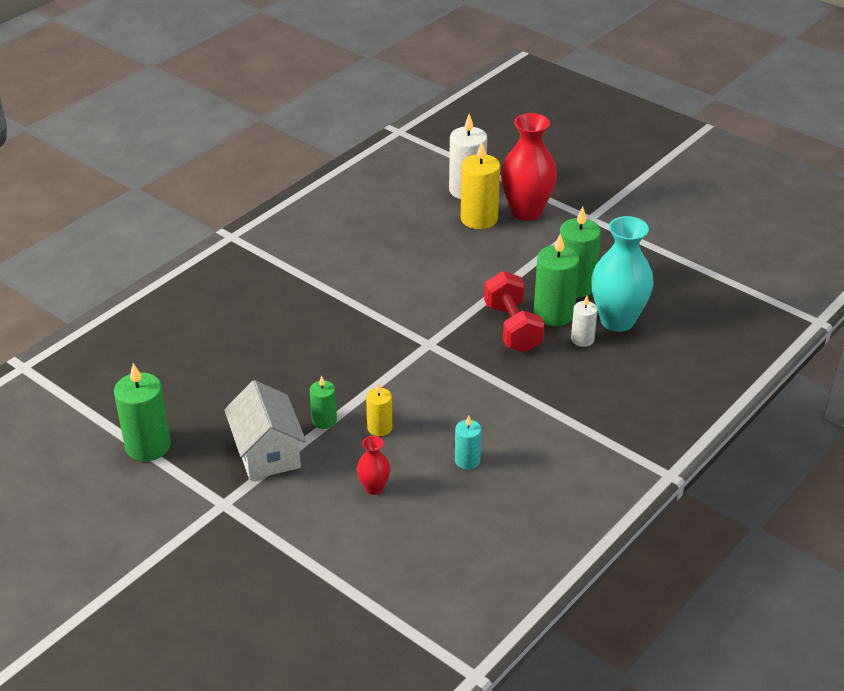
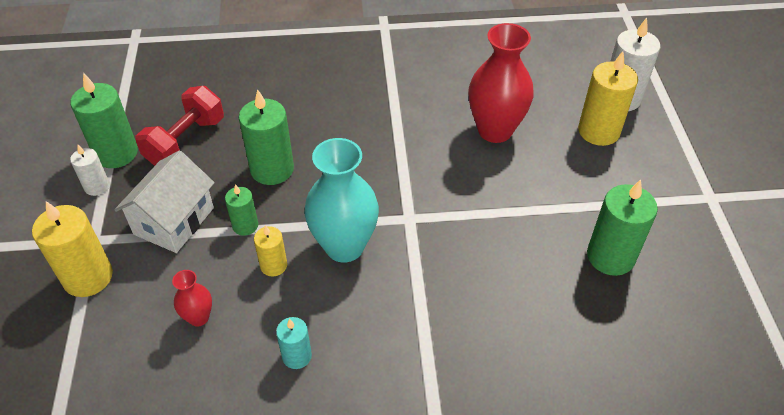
camera: 45 degrees right, 10 degrees up
red dumbbell [484,271,545,352] -> red dumbbell moved to [136,86,224,166]
red vase [501,113,557,221] -> red vase moved to [468,23,534,143]
green candle [534,233,580,326] -> green candle moved to [239,89,294,185]
white candle [571,296,598,347] -> white candle moved to [70,145,110,196]
turquoise vase [591,216,654,332] -> turquoise vase moved to [304,138,379,263]
none -> yellow candle [32,201,113,297]

